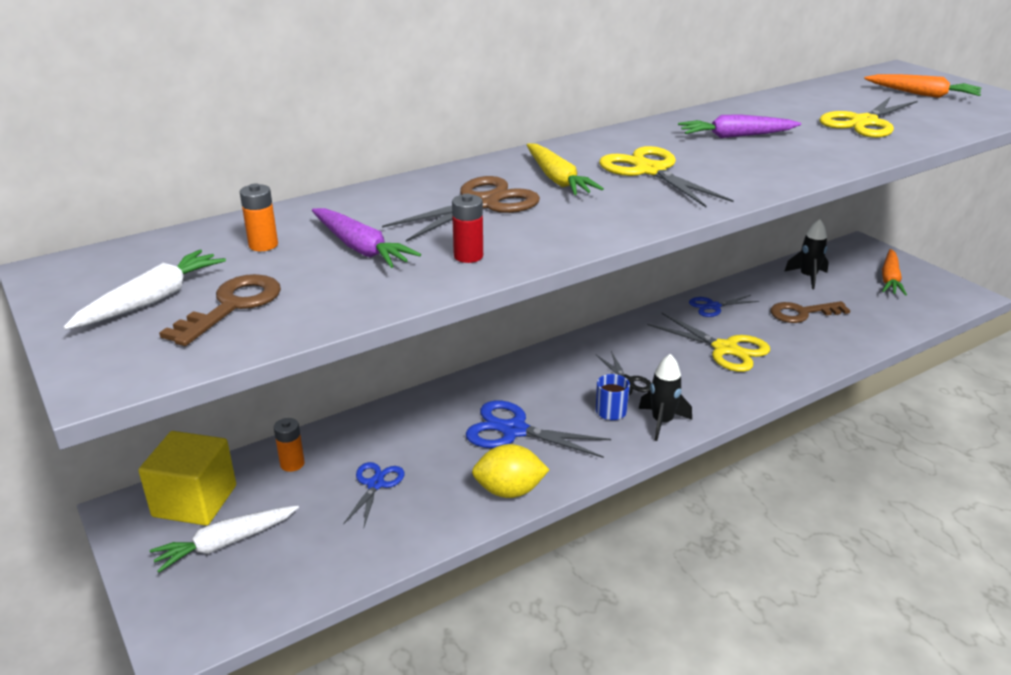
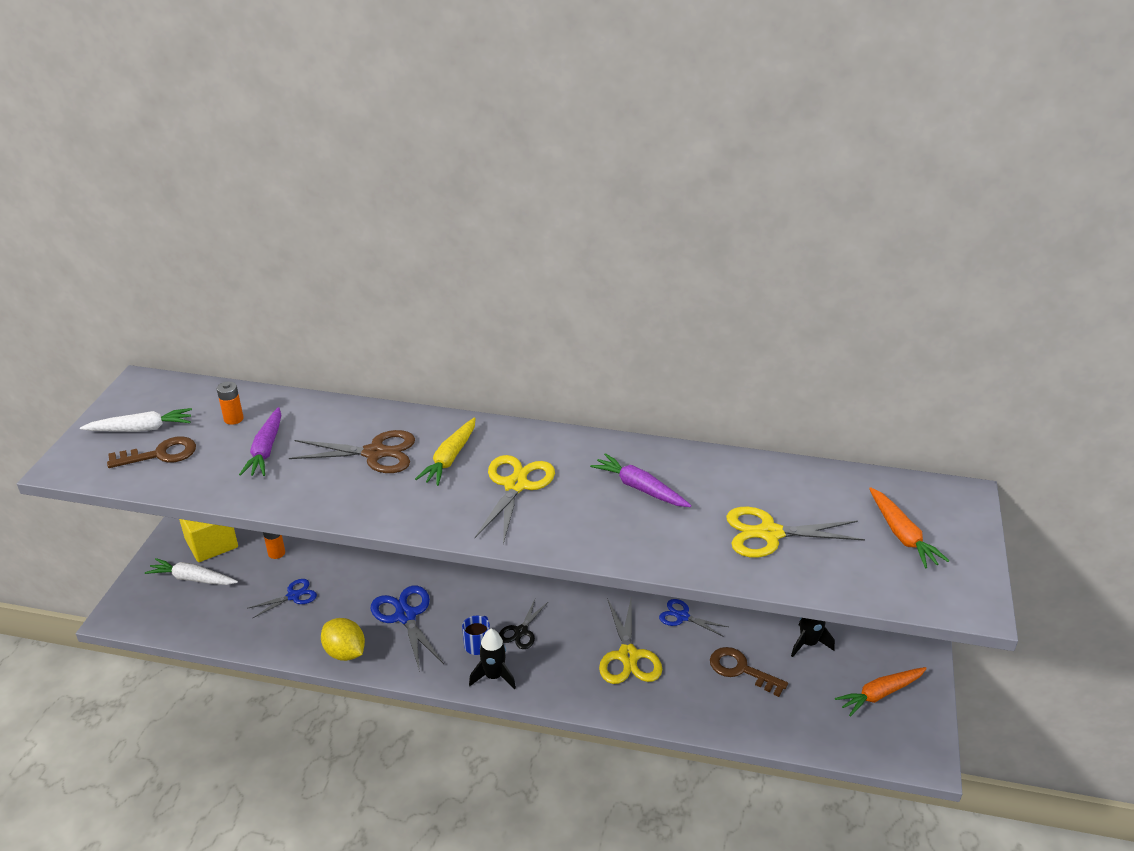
camera: 45 degrees right, 5 degrees up
red battery [452,194,483,263] -> none

